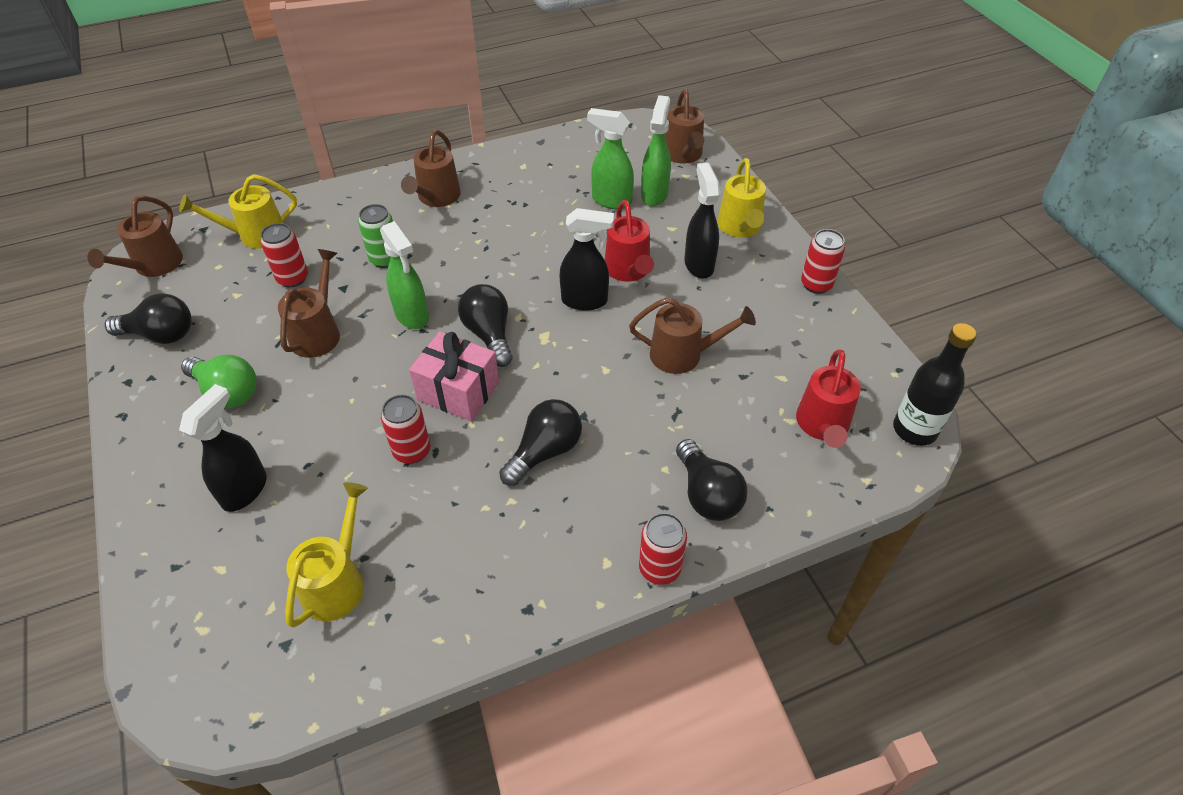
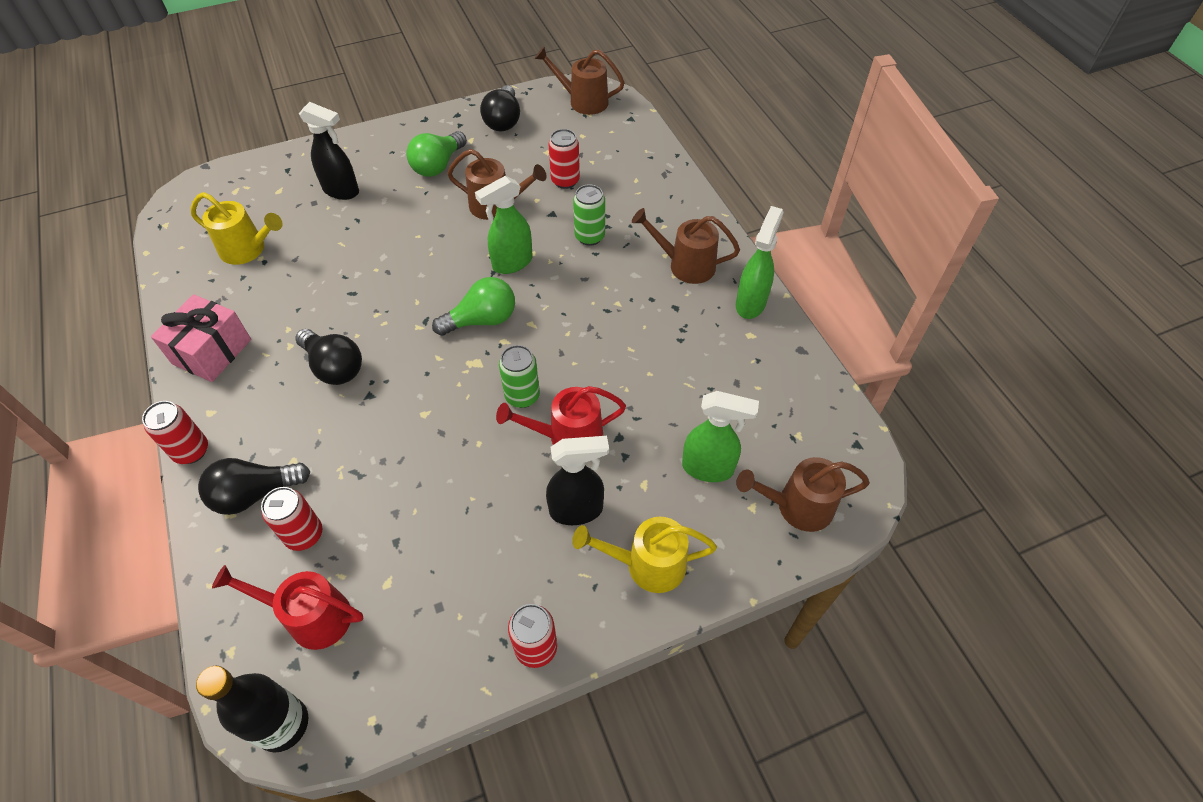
camera: 90 degrees right, 5 degrees up
yellow watering can [179,174,297,249] -> none
red can [381,395,430,464] -> red can moved to [261,487,322,551]
pink gift [409,332,499,422] -> pink gift moved to [151,294,251,382]
black light bulb [458,284,513,367] -> green light bulb [432,277,515,336]
black spray bottle [559,208,614,311] -> green can [499,345,540,408]
green spray bottle [587,108,634,209] -> green spray bottle moved to [736,206,784,319]
brown watering can [629,297,756,374] -> none

